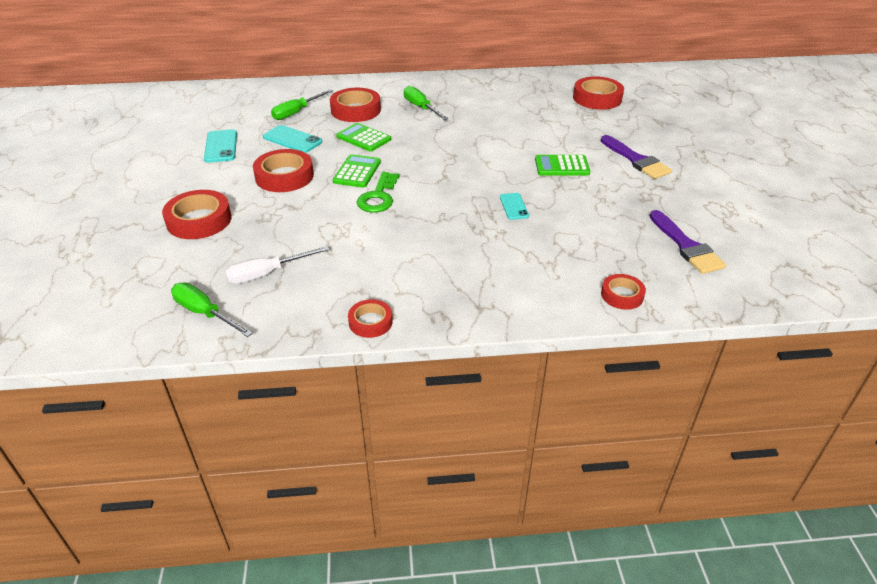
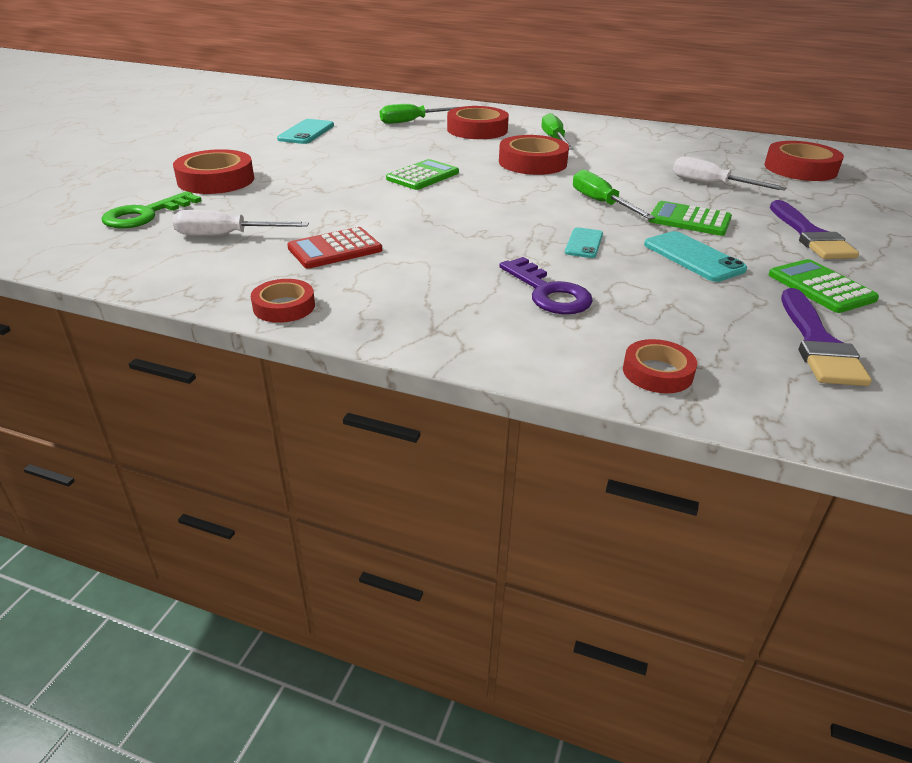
camera: 25 degrees right, 5 degrees down
green screwdriver [171,282,253,337] -> green screwdriver moved to [573,170,655,220]
red tape [253,149,314,192] -> red tape moved to [499,135,569,175]
turquoise phone [263,125,322,153] -> turquoise phone moved to [644,231,747,282]
green calculator [336,123,391,152] -> green calculator moved to [768,259,879,313]
green key [357,172,399,213] -> green key moved to [102,191,202,229]
none -> red calculator [287,227,382,269]
none -> purple key [499,257,593,314]
none -> white screwdriver [673,157,787,191]

